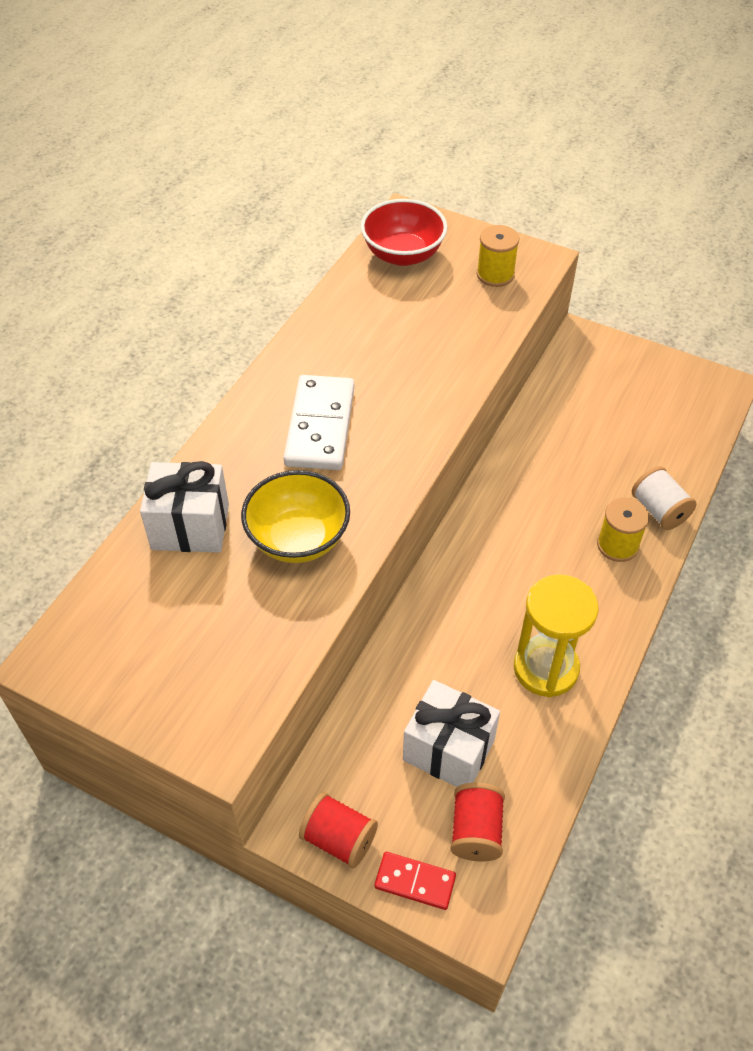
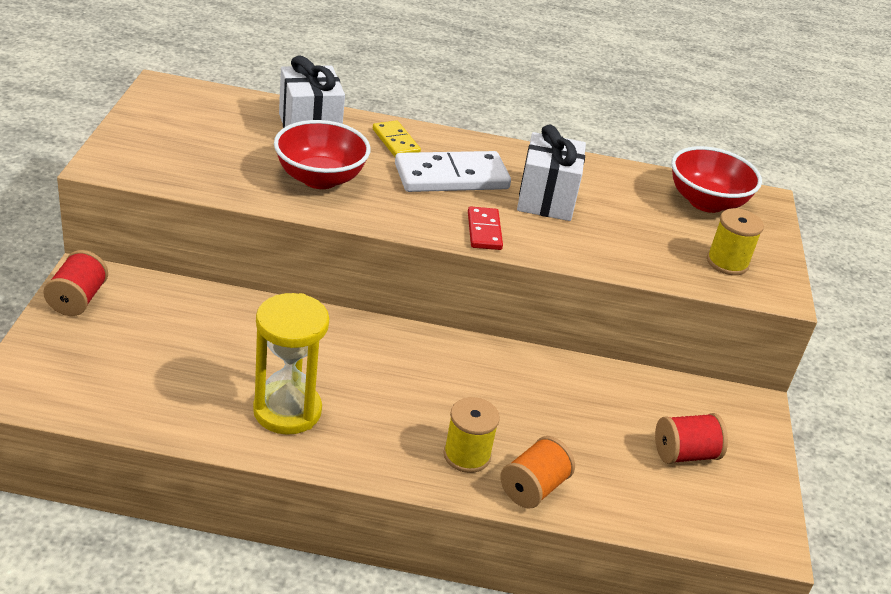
camera: 65 degrees right, 15 degrees down
yellow bowl [241,470,350,563] -> red bowl [274,120,371,189]
red domino [374,852,456,910] -> red domino moved to [468,206,503,250]
white gift [403,680,500,787] -> white gift moved to [517,124,586,221]
red spool [450,783,505,861] -> red spool moved to [655,413,728,464]
white spool [632,466,697,530] -> orange spool [500,436,575,509]
none -> yellow domino [373,120,421,157]

